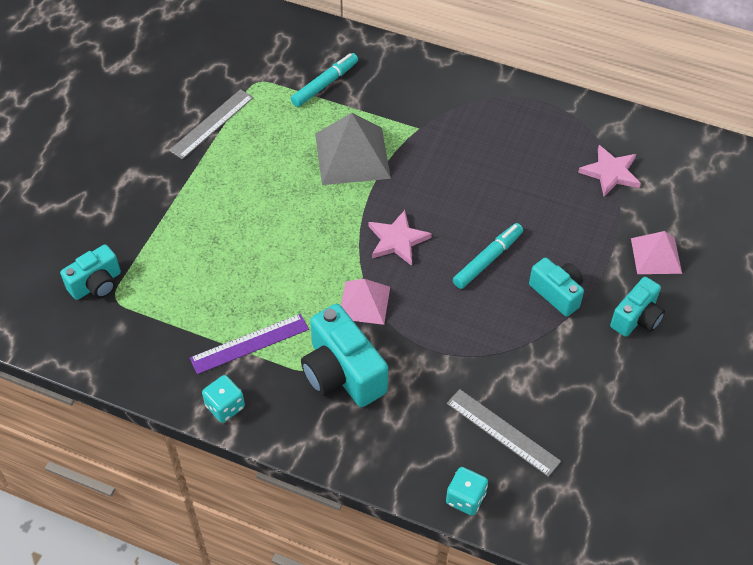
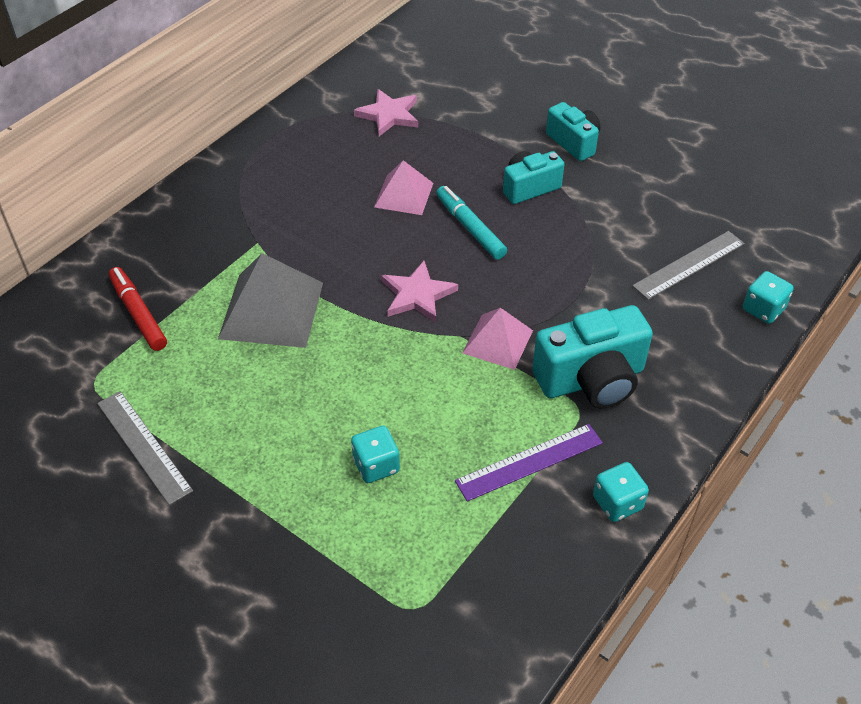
camera: 75 degrees left, 5 degrees down
turquoise camera [60,244,121,300] -> none
purple ruler [190,314,309,374] -> purple ruler turned 75 degrees clockwise [455,424,603,502]
turquoise marker [291,53,358,107] -> red marker [109,267,167,351]
pink pyramid [631,231,682,274] -> pink pyramid moved to [374,160,433,215]
none -> turquoise dice [351,426,400,483]

